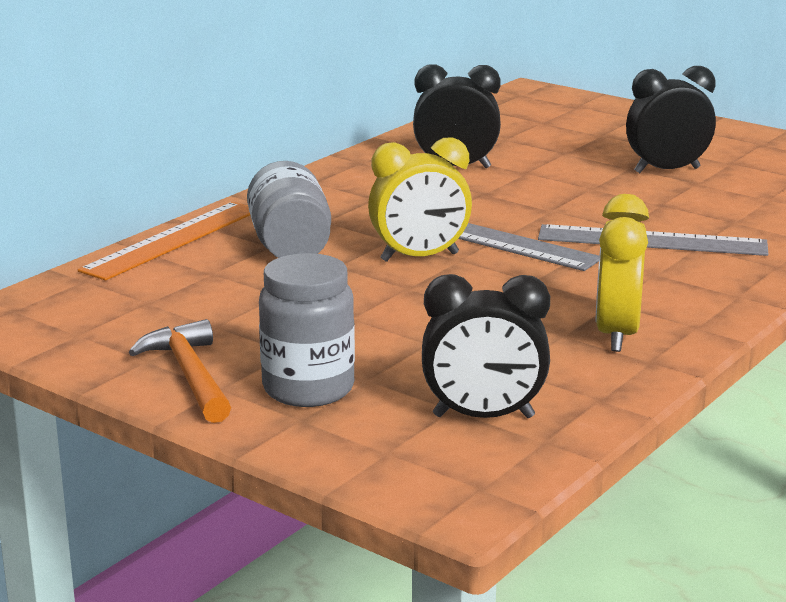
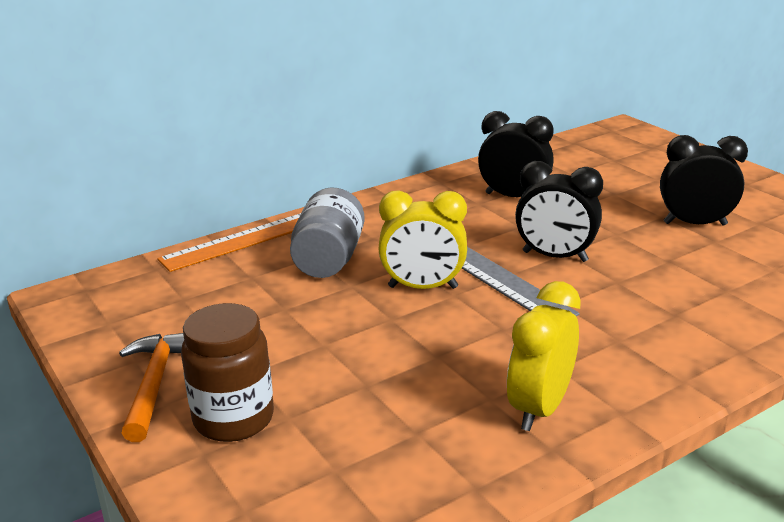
camera: 20 degrees right, 5 degrees up
grey jar [259,253,355,407] -> brown jar [181,303,274,442]
black clock [422,274,550,418] -> black clock moved to [515,161,603,262]
grey ruler [538,224,769,256] -> none

